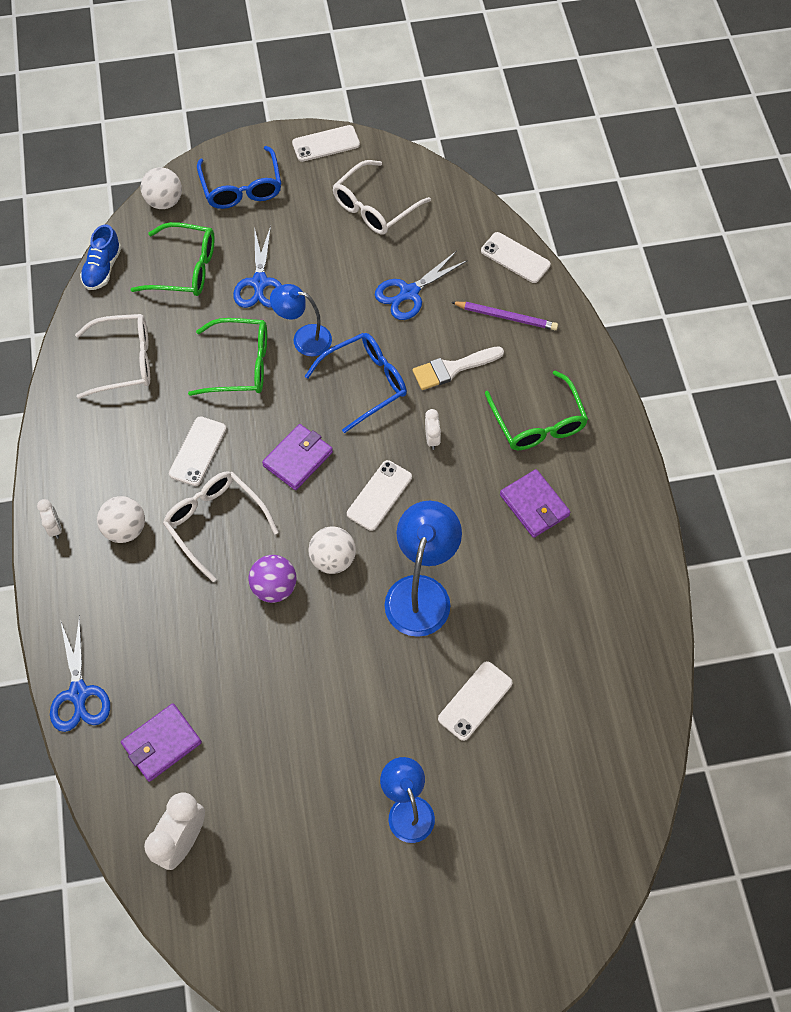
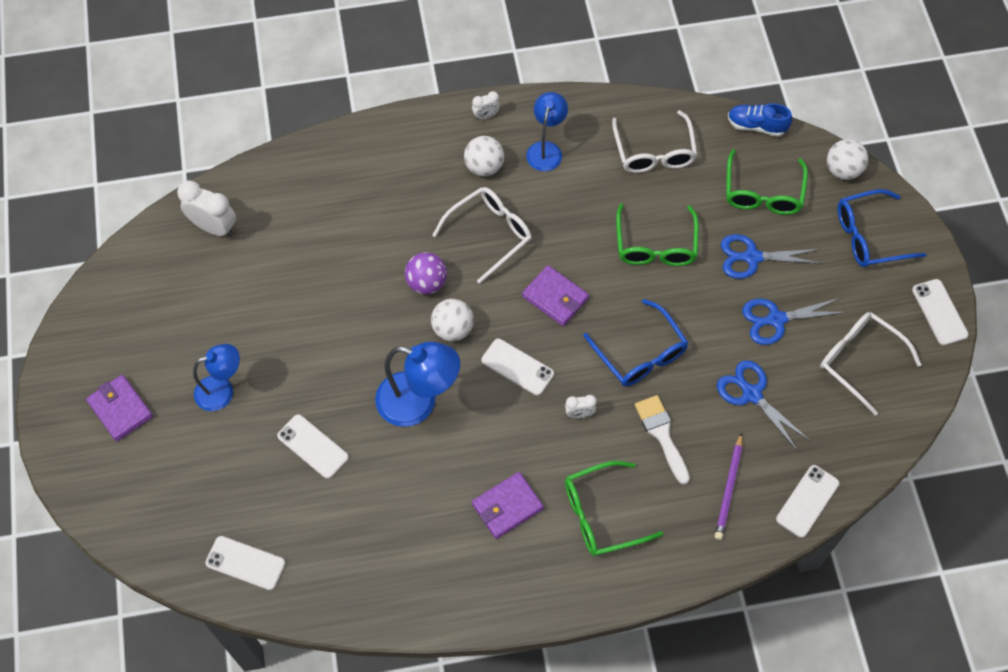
camera: 90 degrees right, 0 degrees up
blue scissors [50,615,110,732] -> blue scissors moved to [742,298,847,345]
purple wallet [121,703,202,782] -> purple wallet moved to [86,375,153,441]
white phone [169,416,226,486] -> white phone moved to [205,536,286,590]
blue lamp [270,284,332,356] -> blue lamp moved to [526,92,568,171]

